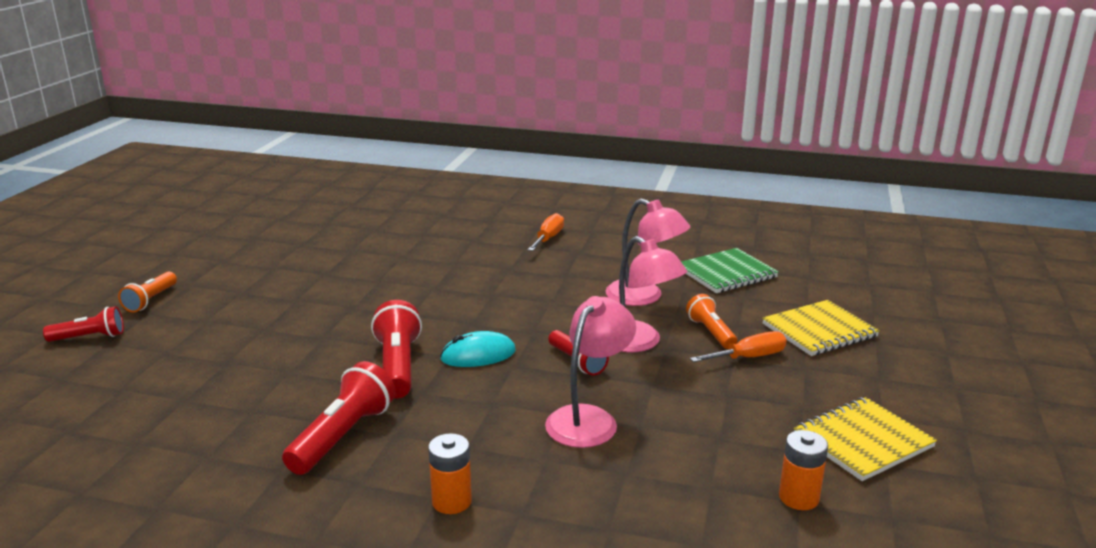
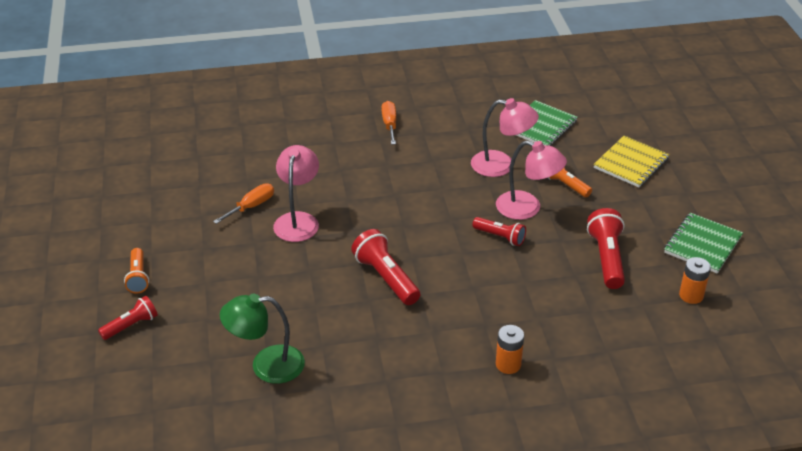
camera: 25 degrees left, 15 degrees up
red flashlight [282,361,395,475] -> red flashlight moved to [587,208,625,289]
turquoise mouse [440,331,516,367] -> none
pink lamp [545,296,636,448] -> pink lamp moved to [273,145,319,242]
orange screwdriver [690,331,787,362] -> orange screwdriver moved to [213,184,274,224]
yellow notebook [794,397,937,481] -> green notebook [664,213,743,274]
none -> green lamp [220,294,305,384]

